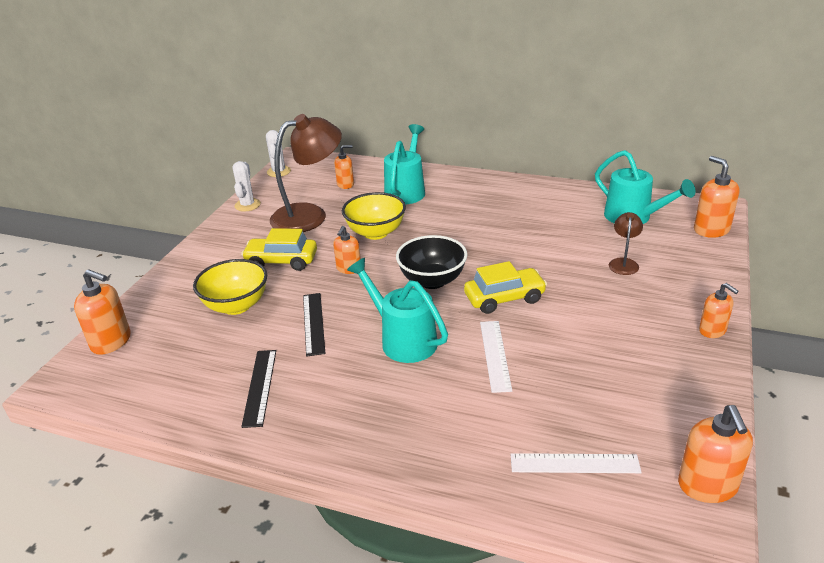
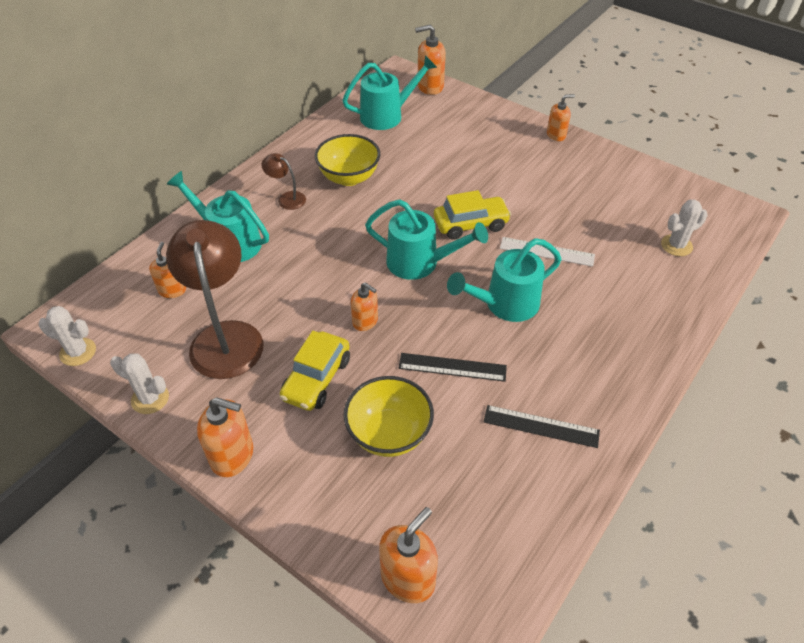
camera: 75 degrees left, 15 degrees up
yellow bowl [342,192,406,240] -> yellow bowl moved to [315,134,380,186]
black bowl [396,235,467,289] -> turquoise watering can [365,199,488,280]
yellow car [464,261,547,314] -> yellow car turned 75 degrees clockwise [434,190,511,240]
white ruler [511,453,642,473] -> white cactus [661,199,708,256]
brown lamp [609,212,643,275] -> brown lamp moved to [261,153,306,210]
orange soap dispenser [678,405,753,503] -> orange soap dispenser moved to [197,397,253,477]

